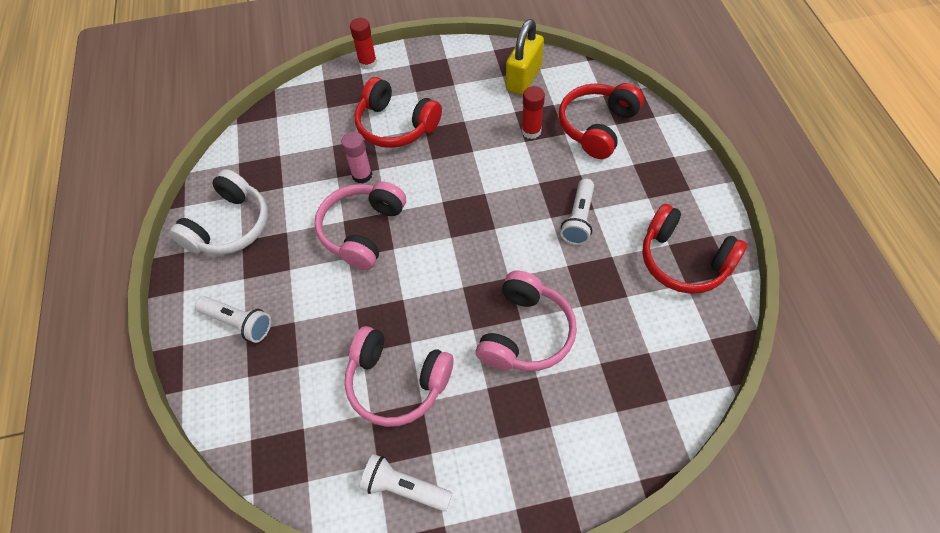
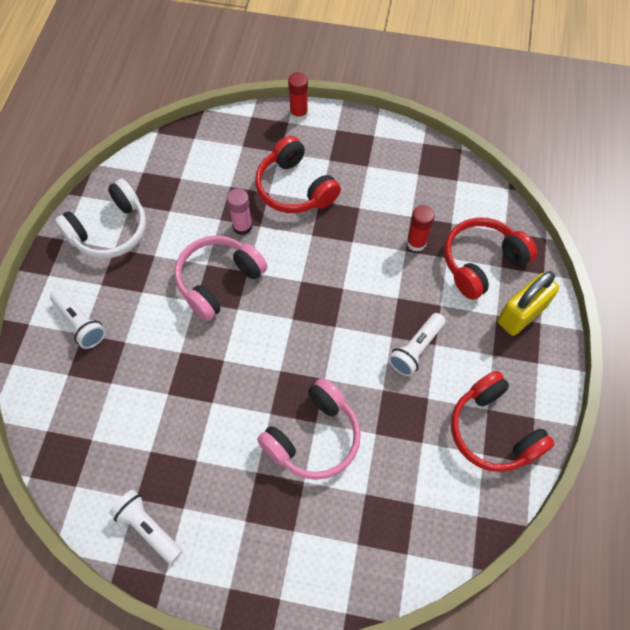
camera: 20 degrees right, 5 degrees up
pink headphones [345,326,453,427] -> none
yellow padlock [506,19,544,95] -> yellow padlock moved to [497,271,559,336]

